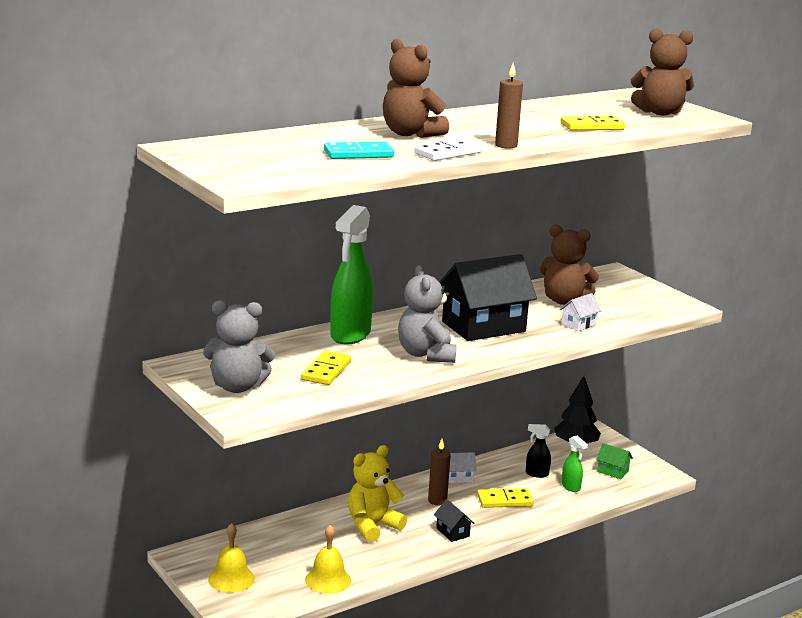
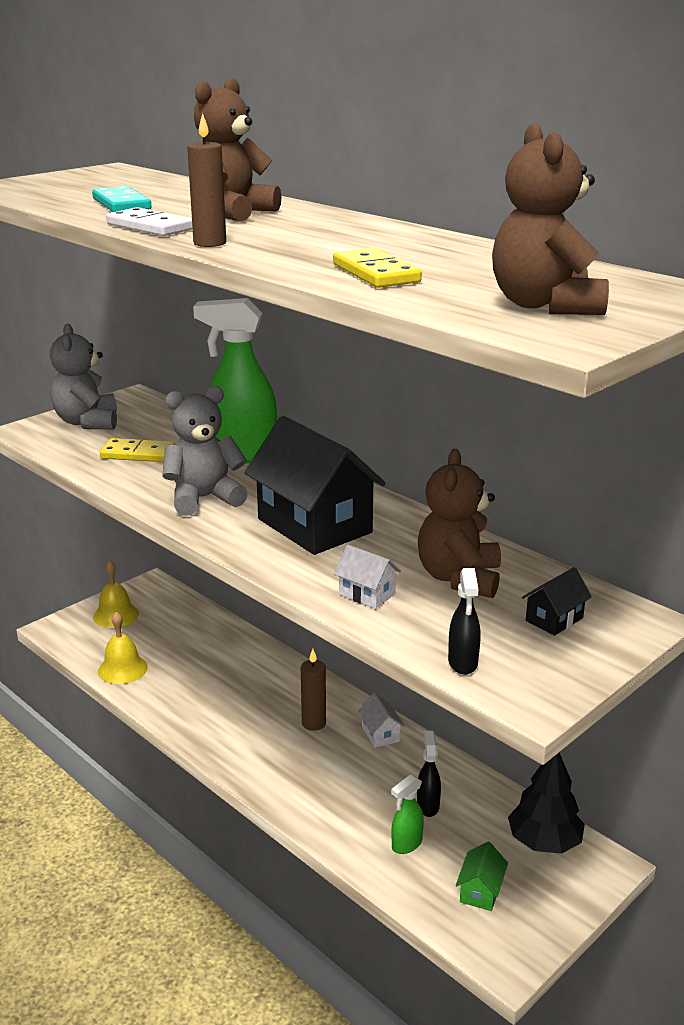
camera: 80 degrees right, 5 degrees up
yellow teddy bear [348,445,407,542] -> none
black house [434,499,474,542] -> black house moved to [522,567,592,636]
yellow domino [477,488,534,508] -> none
none -> black spray bottle [448,568,481,675]

